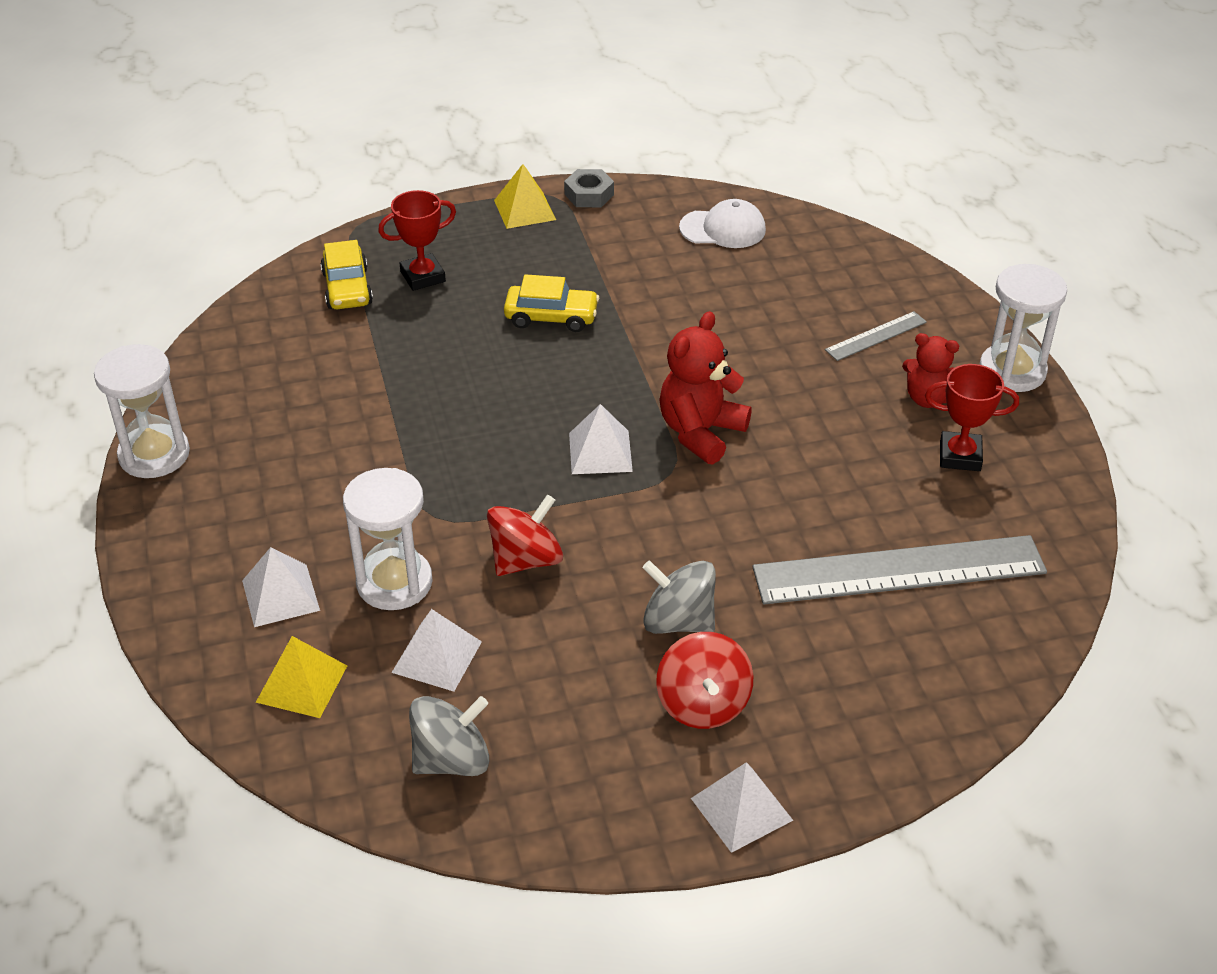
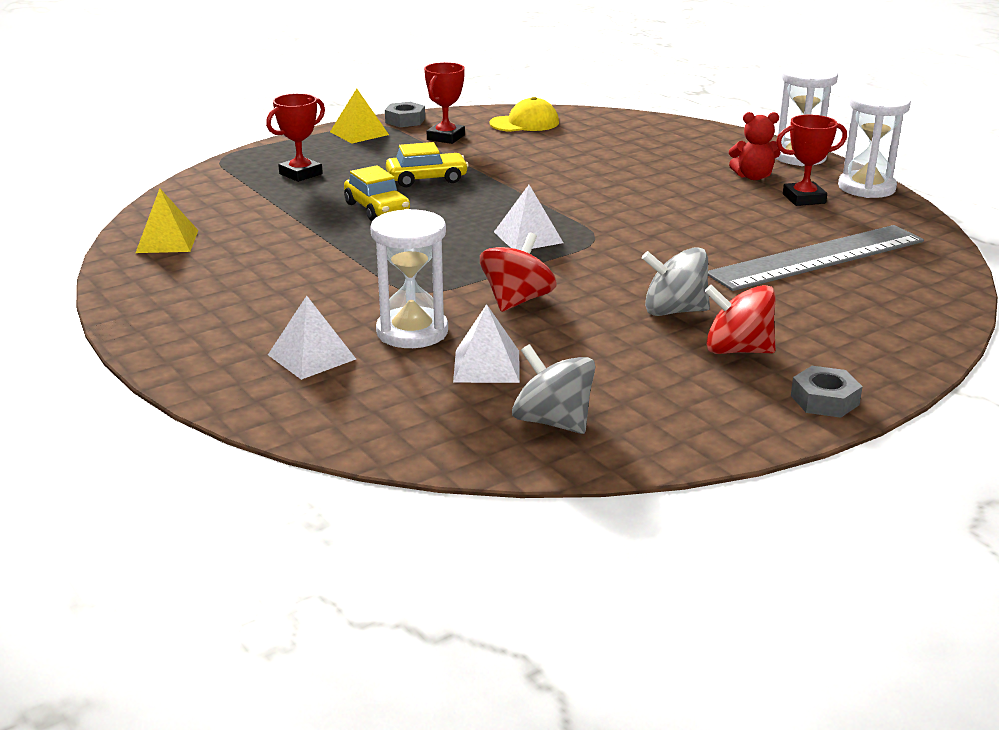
camera: 20 degrees left, 15 degrees down
white hourglass [94,344,190,478] -> white hourglass moved to [838,90,911,198]
yellow pyramid [256,636,347,718] -> yellow pyramid moved to [136,188,198,253]
yellow car [320,240,373,309] -> yellow car moved to [344,165,410,221]
grey spinning top [409,696,489,776] -> grey spinning top turned 90 degrees counterclockwise [512,344,596,434]
red spinning top [656,632,753,729] -> red spinning top turned 135 degrees clockwise [705,285,776,354]
red teddy bear [659,311,752,464] -> none
white cap [679,199,766,248] -> yellow cap [489,97,559,132]
white pyramid [691,762,793,853] -> grey nut [791,366,863,418]
grey ruler [825,311,927,361] -> none
none -> red trophy [424,62,465,144]

